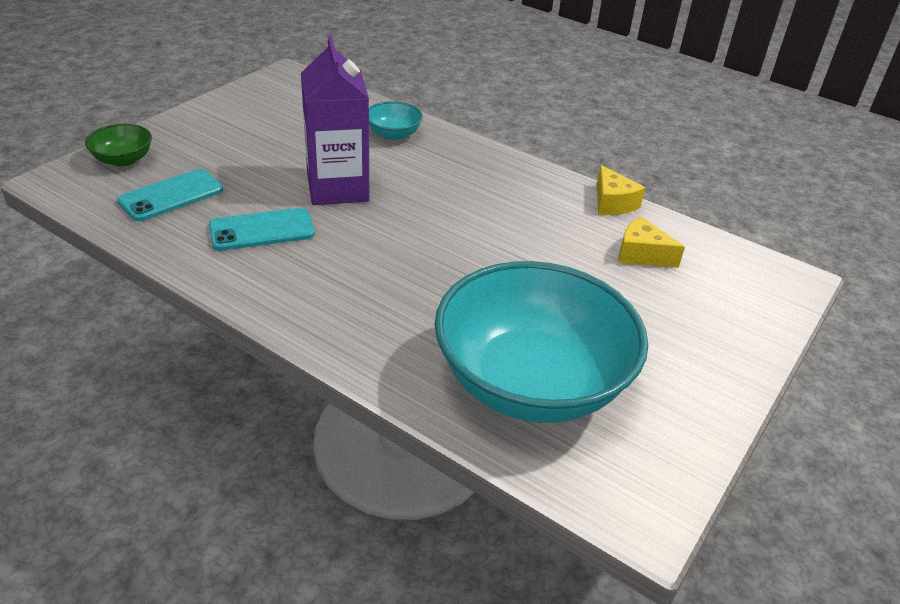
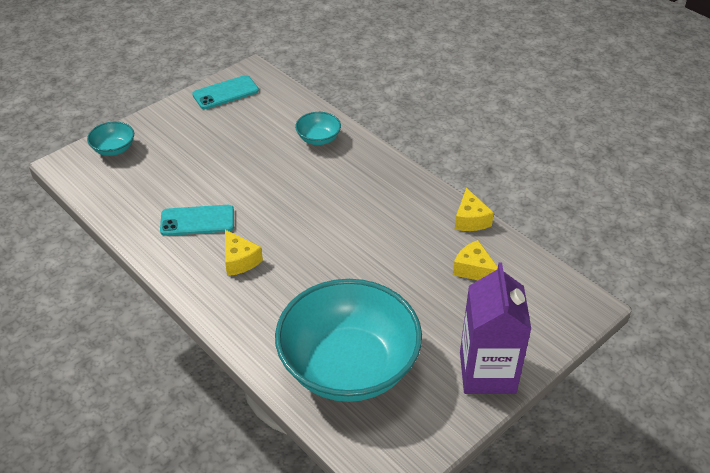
camera: 15 degrees right, 5 degrees up
green bowl [85,124,152,167] -> turquoise bowl [87,122,134,156]
turquoise phone [117,169,223,221] -> turquoise phone moved to [192,75,259,109]
purple carton [301,36,370,205] -> purple carton moved to [460,262,532,394]
none -> yellow cheese [225,230,263,276]

